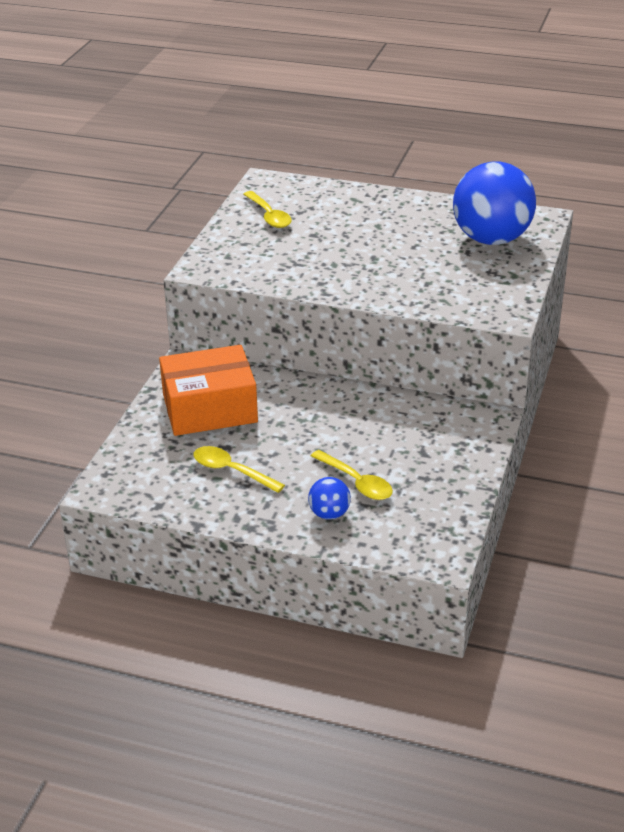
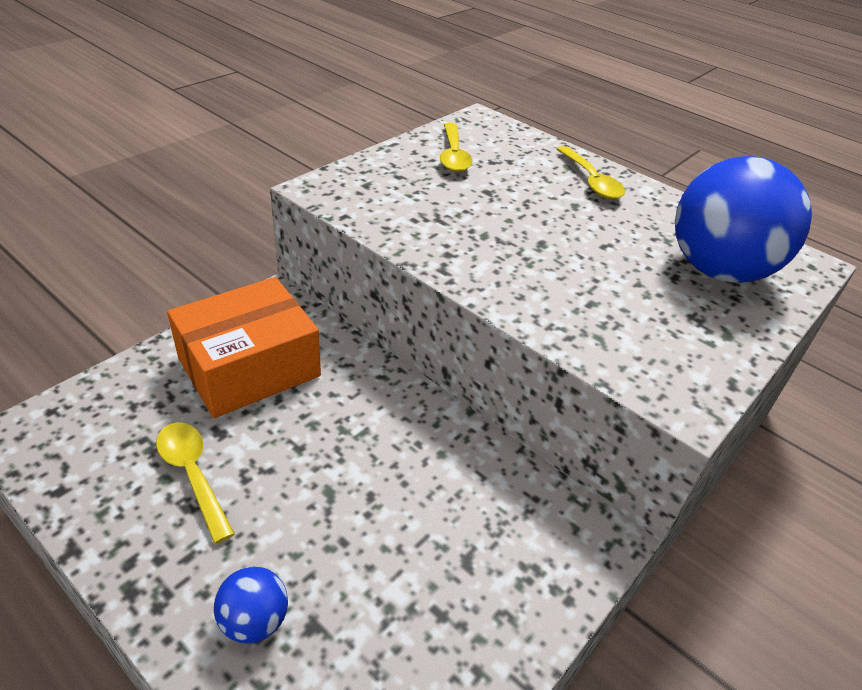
camera: 20 degrees right, 5 degrees up
orange box [159,345,258,436] -> orange box turned 45 degrees counterclockwise [167,277,321,418]
yellow spoon [311,450,393,500] -> yellow spoon moved to [557,146,625,199]

